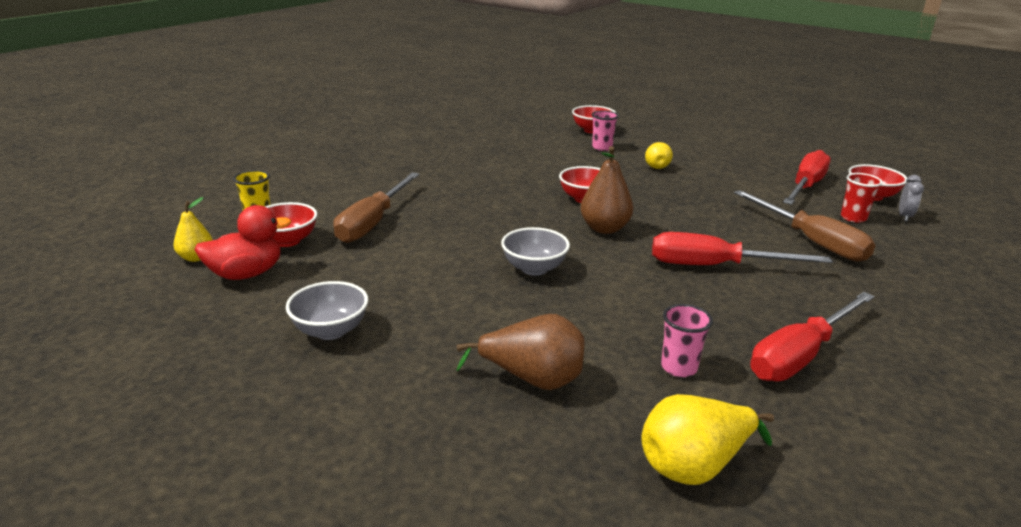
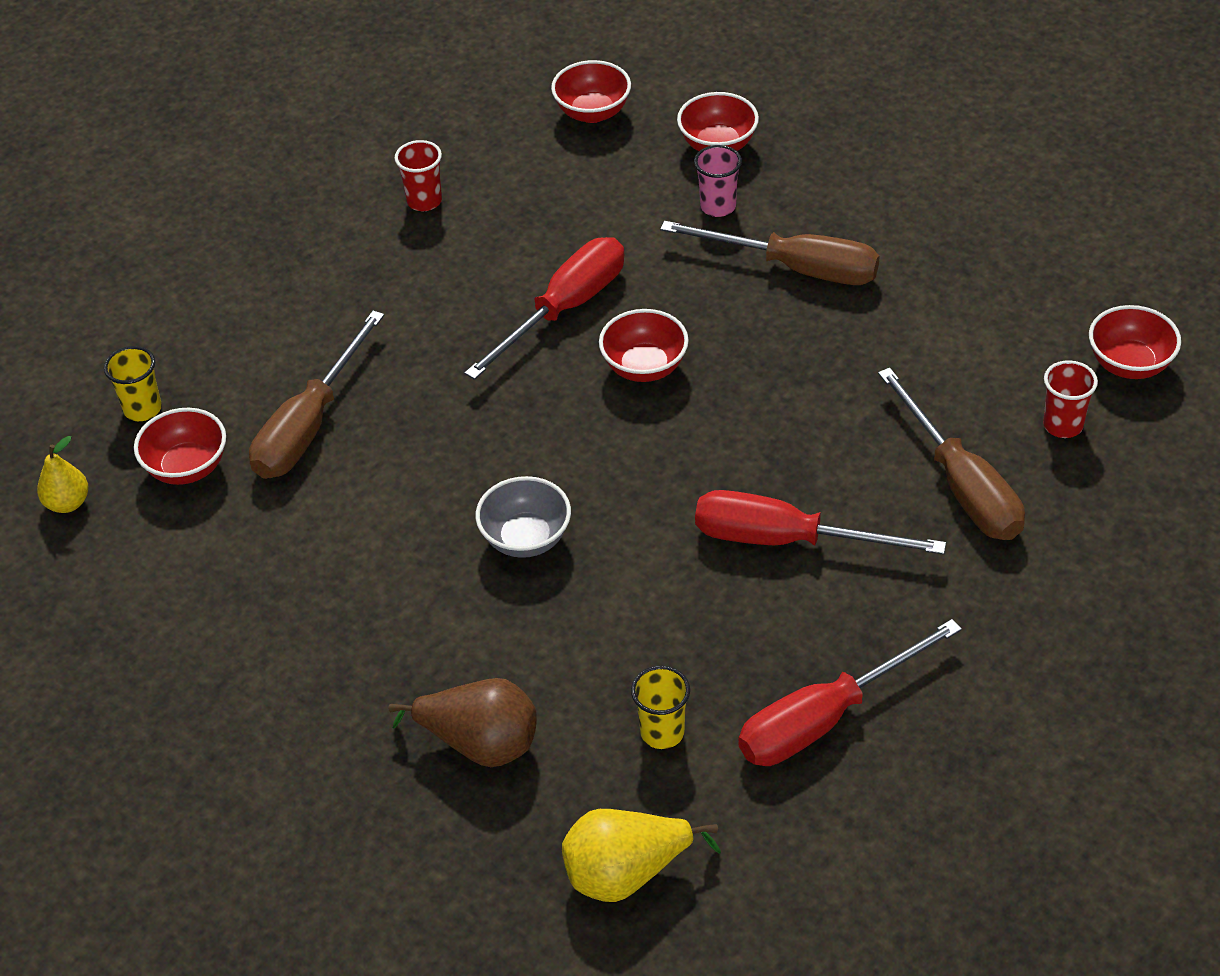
camera: 10 degrees right, 20 degrees up
red duck [194,205,291,280] -> none
grey bowl [286,281,368,340] -> none
brown pear [580,146,633,234] -> none
yellow pear [645,142,673,169] -> brown screwdriver [660,221,879,285]
pink cup [661,304,713,377] -> yellow cup [631,665,690,749]
red screwdriver [783,150,831,205] -> red screwdriver moved to [464,237,625,380]
grey clock [899,175,924,221] -> none
none -> red cup [394,140,442,211]
none -> red bowl [551,60,631,123]

